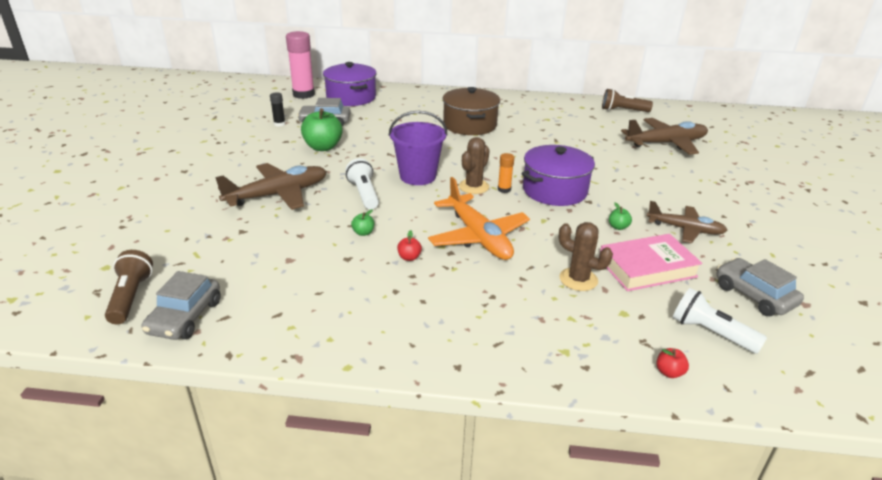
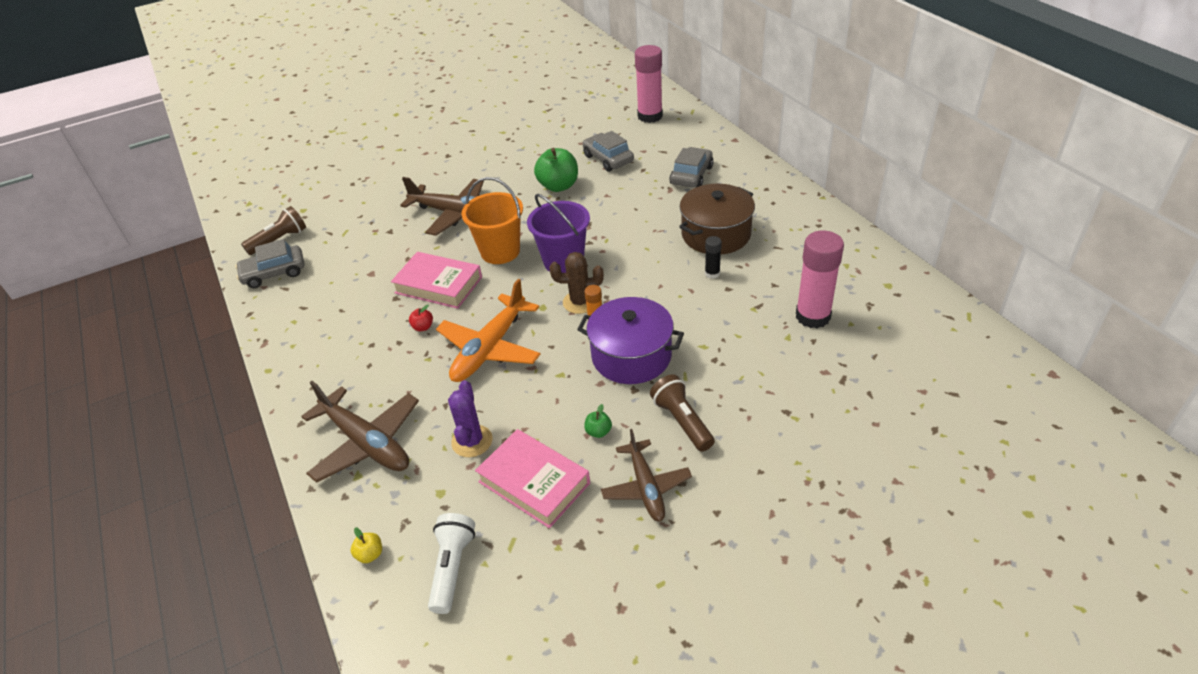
camera: 60 degrees right, 10 degrees up
black glue stick [270,92,285,127] -> black glue stick moved to [705,236,722,279]
purple pot [323,62,377,106] -> none
white flashlight [345,158,379,209] -> orange bucket [462,177,523,264]
green apple [351,210,374,236] -> pink book [391,252,482,309]
brown cactus [559,222,613,291] -> purple cactus [448,380,492,457]
brown flashlight [602,89,653,112] -> brown flashlight moved to [650,374,715,452]
brown plane [621,118,708,155] -> brown plane moved to [301,381,419,483]
red apple [656,348,689,378] -> yellow apple [351,528,382,563]
grey car [717,258,804,316] -> grey car moved to [669,147,714,188]
none -> pink glue stick [796,231,844,328]

